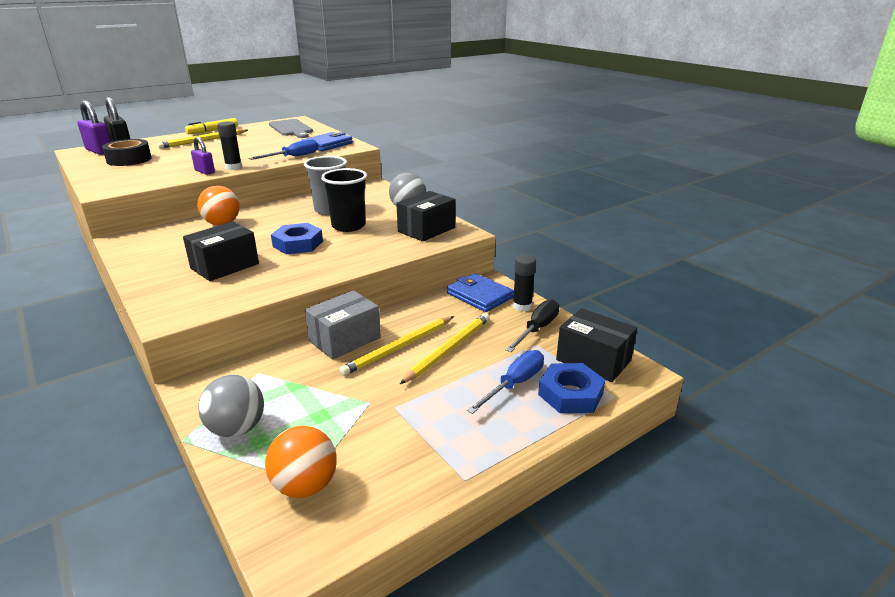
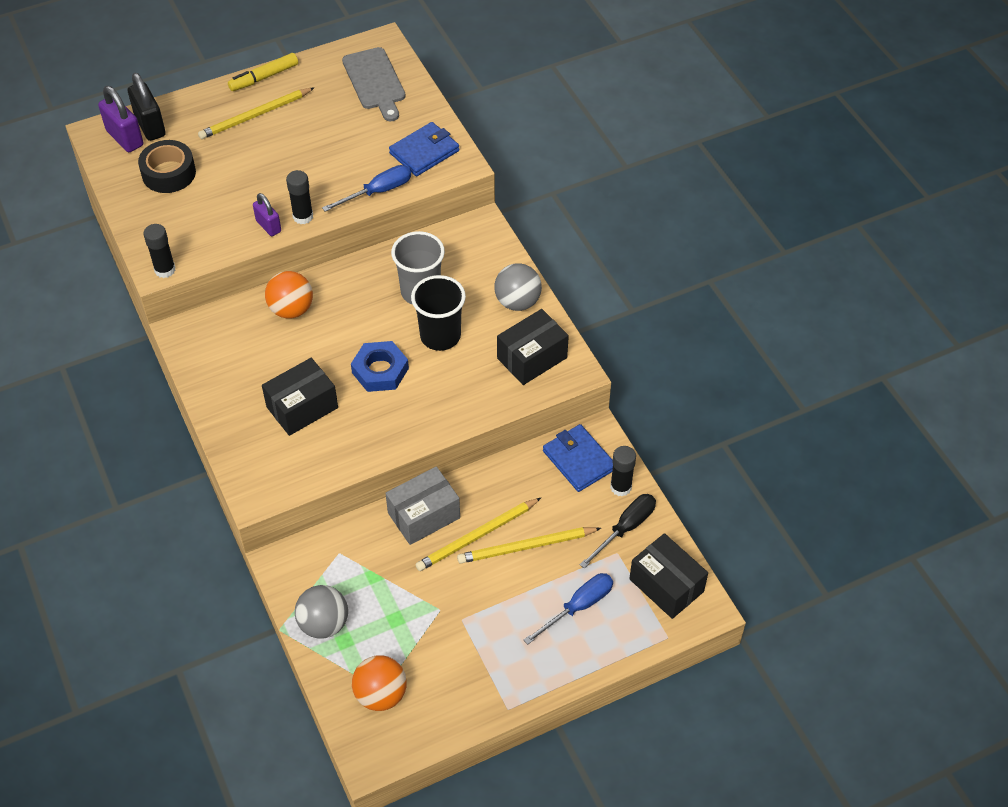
camera: 10 degrees right, 25 degrees up
yellow pencil [400,313,490,384] -> yellow pencil turned 150 degrees counterclockwise [457,527,601,564]
blue nut [538,363,605,413] -> none
none -> black glue stick [143,224,176,278]

